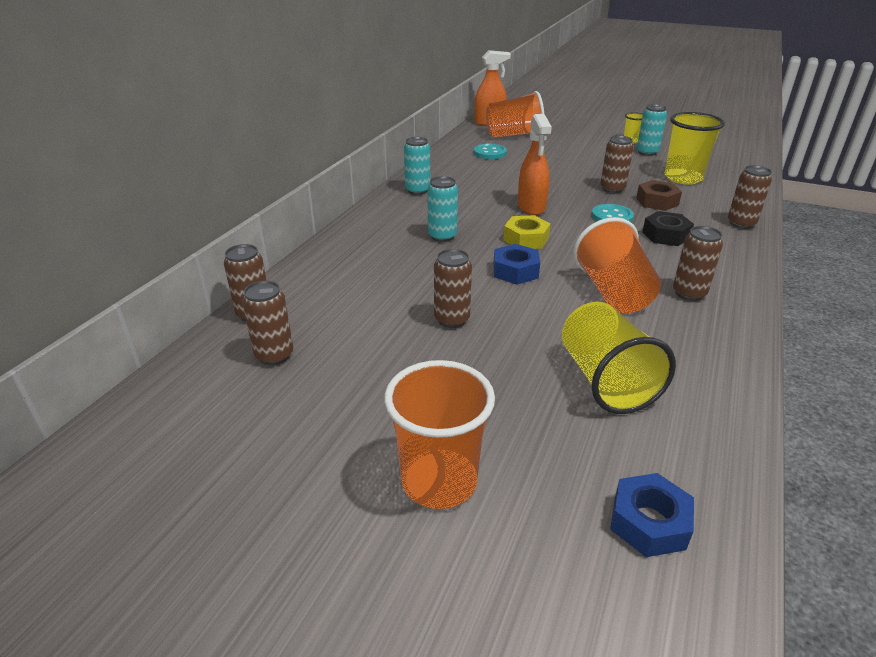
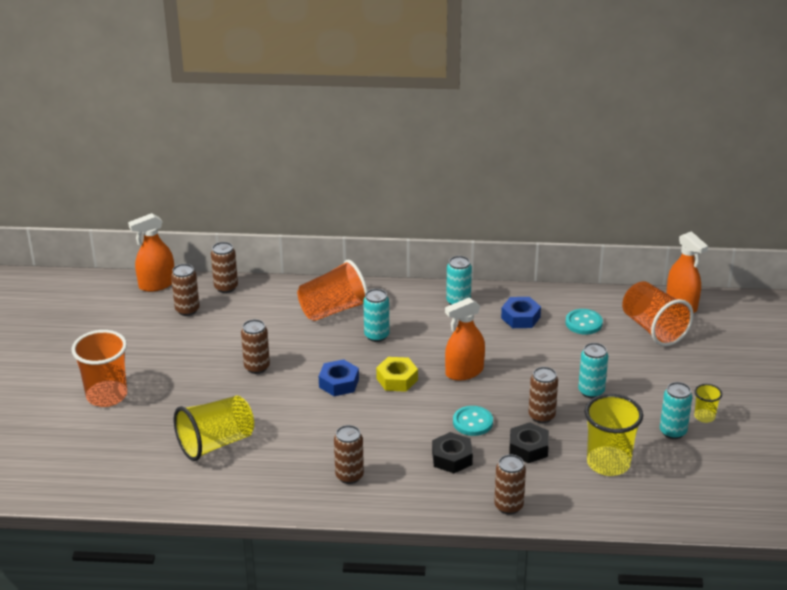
camera: 70 degrees right, 0 degrees up
orange cup [573,217,661,313] -> orange cup moved to [297,260,368,321]
blue nut [610,473,694,557] -> blue nut moved to [501,297,541,328]
brown nut [636,180,682,211] -> black nut [509,422,549,463]
none -> orange spray bottle [128,213,174,292]
none -> turquoise can [578,343,608,398]

